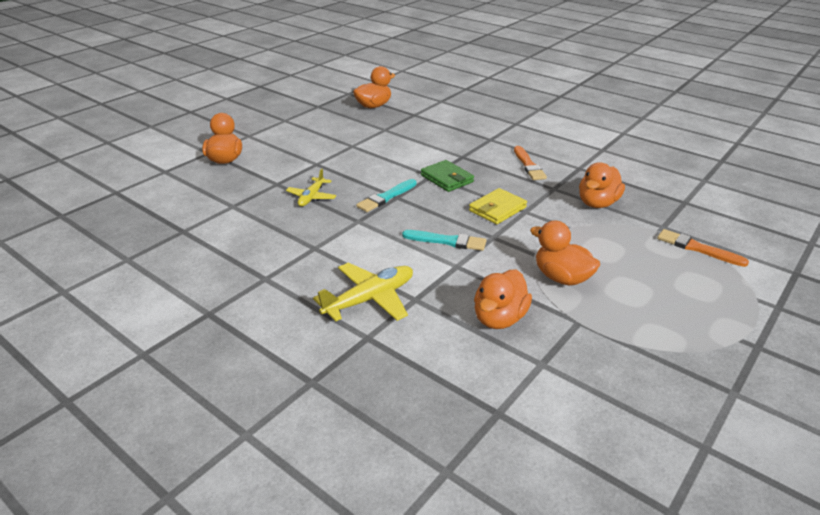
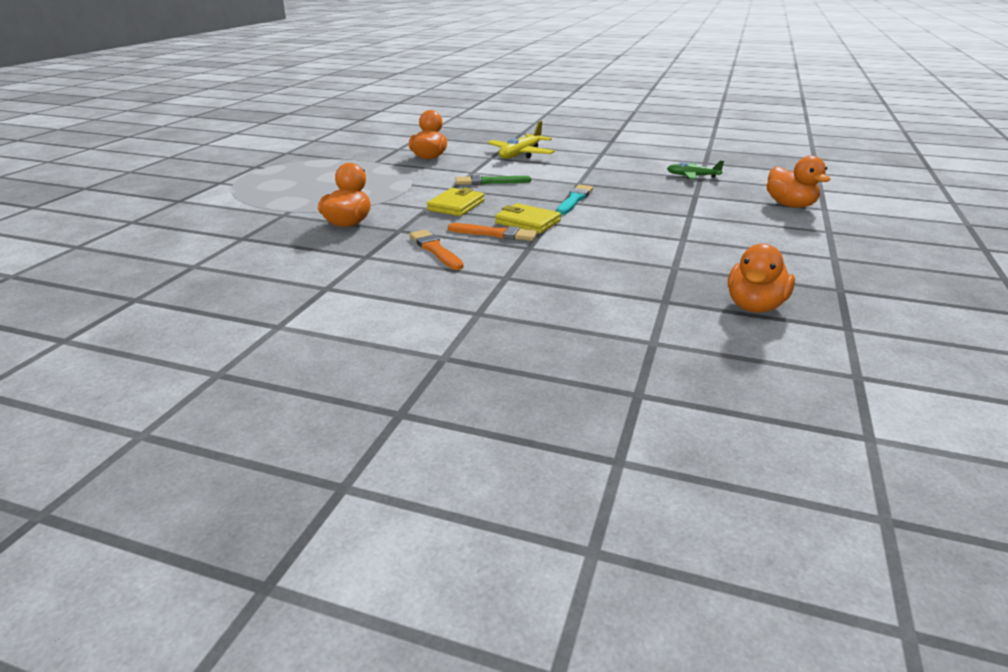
camera: 160 degrees right, 5 degrees down
yellow plane [286,169,336,207] -> none
turquoise brush [402,230,486,251] -> green brush [456,175,531,185]
green wallet [421,160,474,192] -> yellow wallet [495,203,561,234]
orange duck [530,220,600,285] -> none
orange brush [657,229,749,267] -> orange brush moved to [448,223,538,241]
none -> green plane [667,160,724,179]

